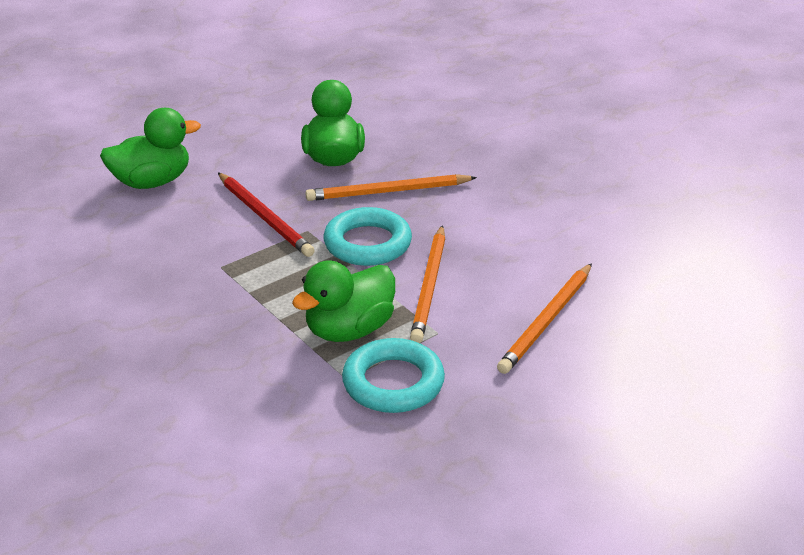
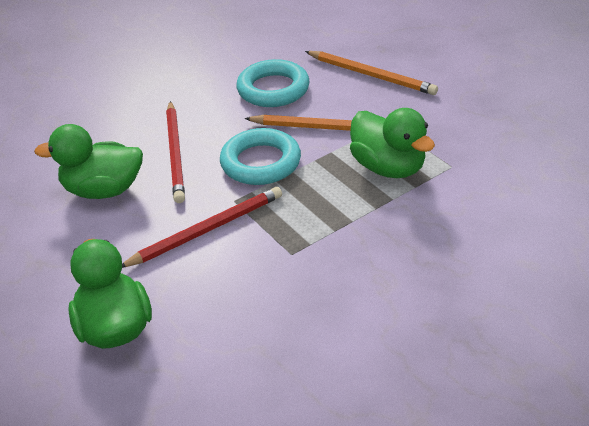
camera: 85 degrees left, 5 degrees up
orange pencil [305,174,477,201] -> red pencil [166,101,185,203]
turquoise ring [342,338,445,413] -> turquoise ring moved to [236,59,310,107]

